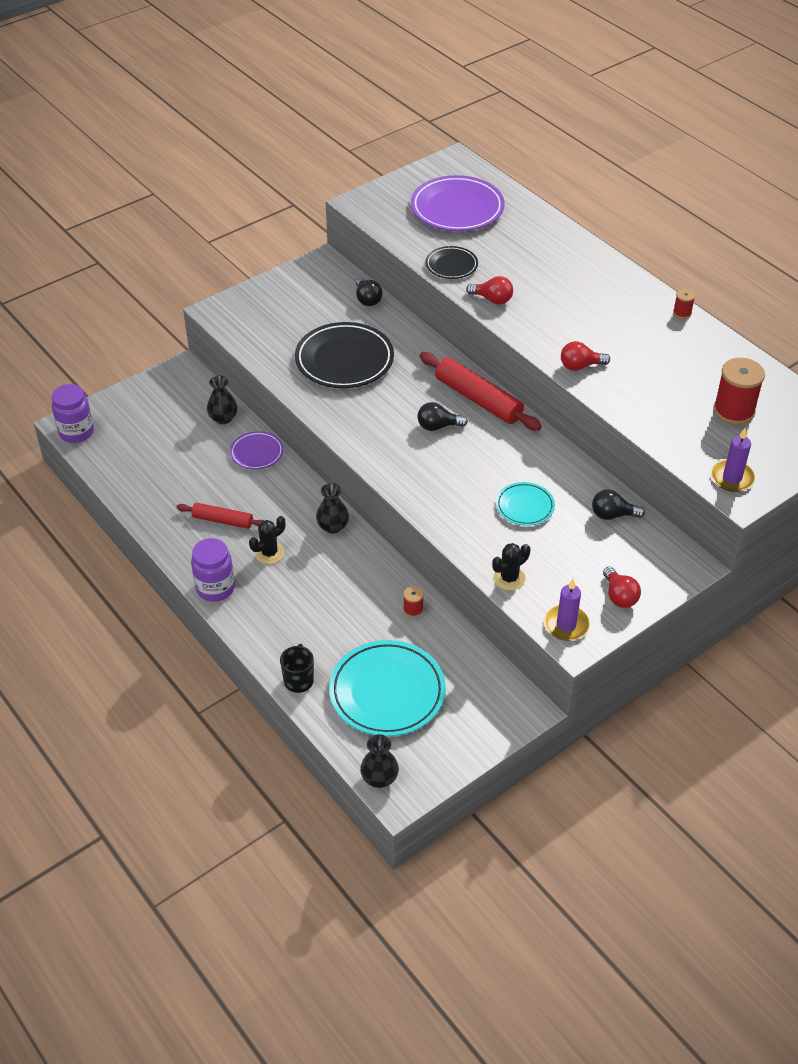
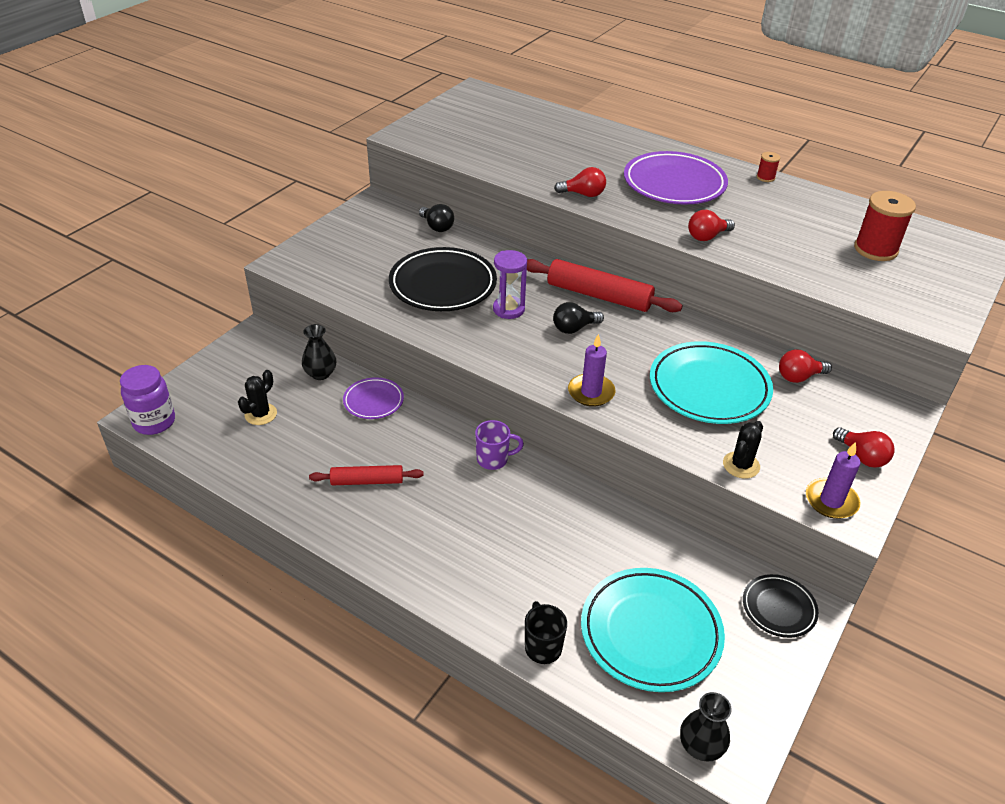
camera: 20 degrees left, 5 degrees down
purple jar [191,538,235,602] -> none
black cactus [249,516,285,564] -> black cactus moved to [238,370,277,425]
black vase [316,483,349,534] -> purple mug [475,420,524,470]
red spool [403,586,424,617] -> none
purple plate [411,175,505,231] -> purple plate moved to [624,151,728,205]
black plate [426,246,478,279] -> black plate moved to [743,574,819,638]
turquoise plate [496,482,555,526] -> turquoise plate [650,341,773,424], size x1.86
black light bulb [592,489,645,520] -> red light bulb [779,350,832,383]
purple candle [711,428,756,492] -> purple candle moved to [568,334,616,407]
none -> purple hourglass [493,250,527,319]

